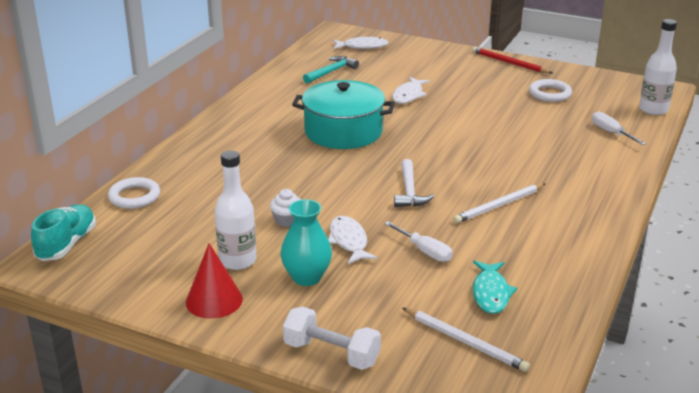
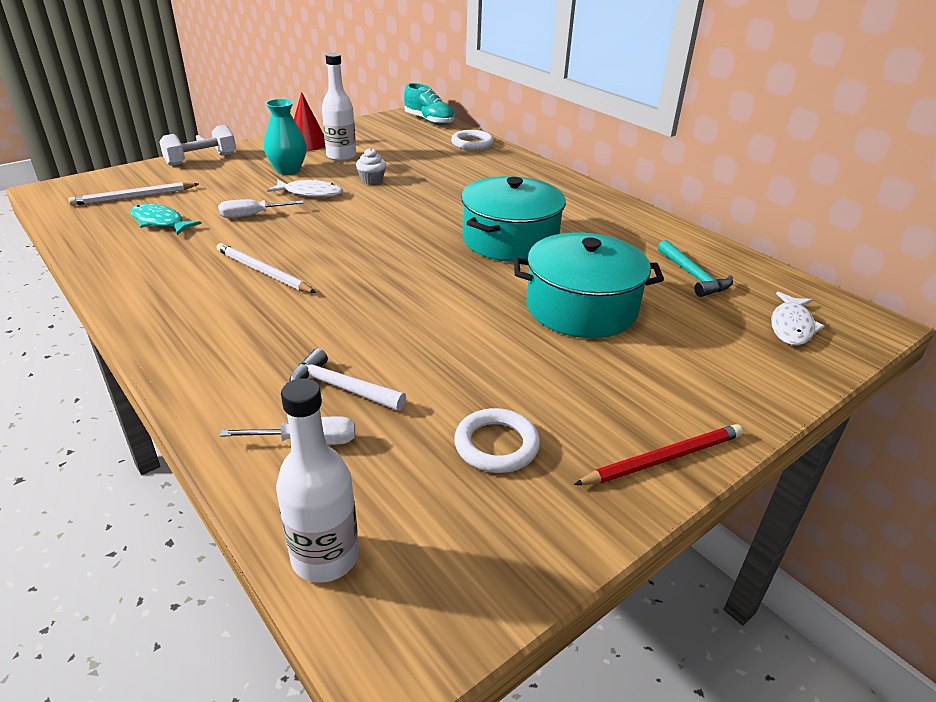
camera: 115 degrees right, 5 degrees up
white fish [392,77,430,104] -> turquoise pot [514,232,664,338]
white hammer [394,159,434,207] -> white hammer moved to [289,348,406,411]
white pencil [453,183,545,224] -> white pencil turned 45 degrees counterclockwise [216,243,316,293]

